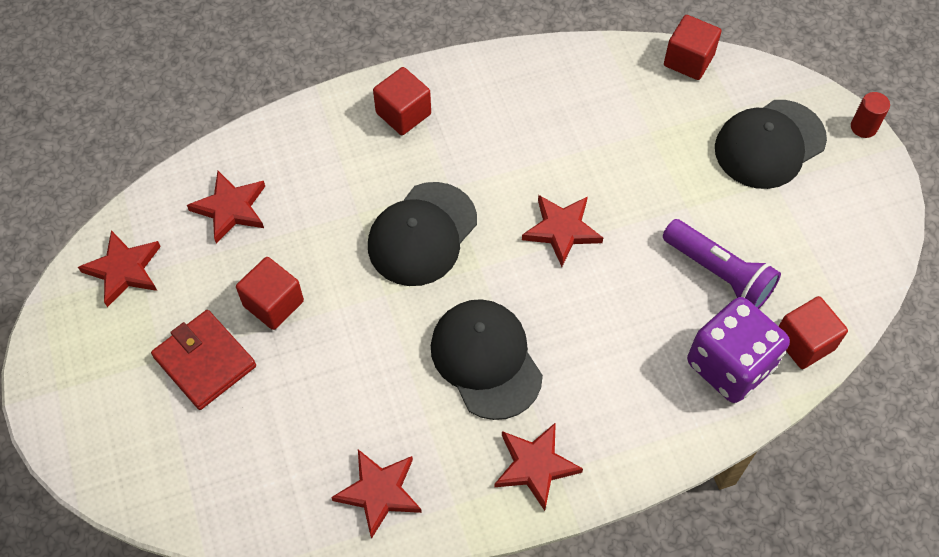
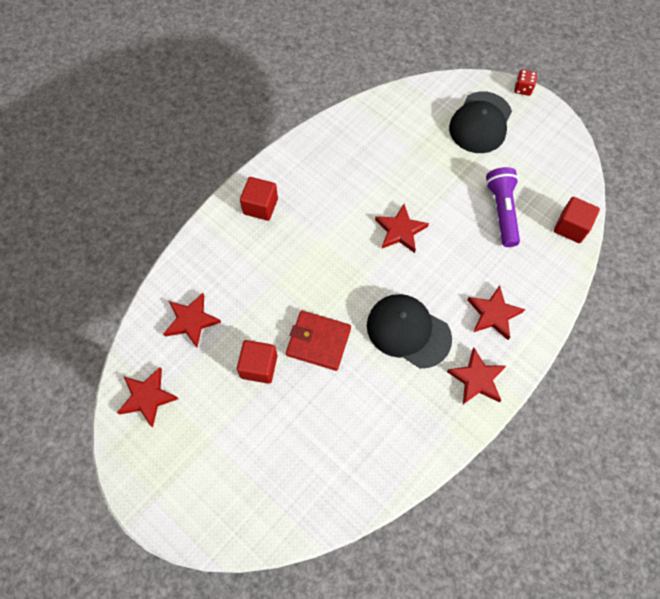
camera: 30 degrees left, 5 degrees up
red wallet [151,310,256,410] -> red wallet moved to [286,311,351,371]
red star [331,449,422,539] -> red star moved to [468,285,525,340]
black cap [368,182,477,286] -> none
purple flashlight [663,219,781,309] -> purple flashlight turned 105 degrees counterclockwise [486,167,520,247]
red cube [664,15,721,80] -> none
purple dice [687,297,790,403] -> none
red cylinder [851,92,890,138] -> red dice [514,69,537,96]

